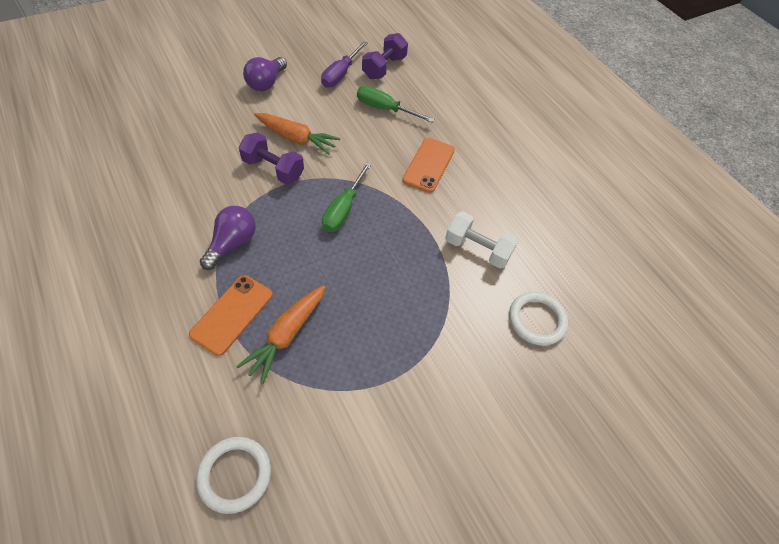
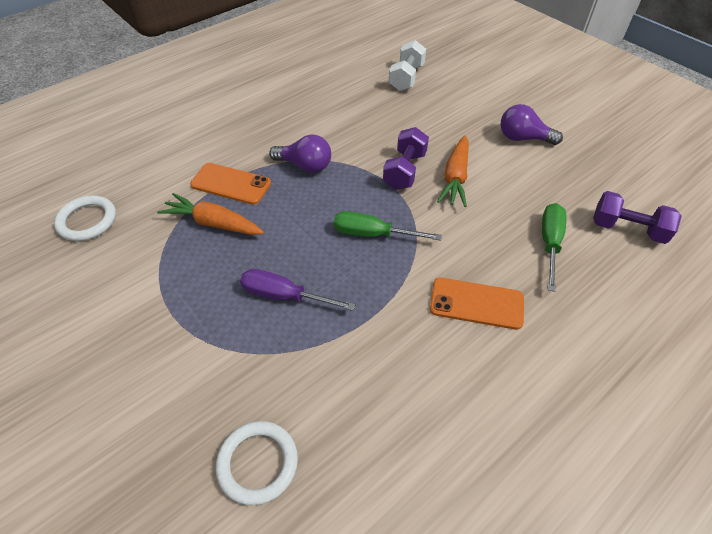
camera: 85 degrees right, 5 degrees down
purple screwdriver [321,41,368,88] -> purple screwdriver moved to [240,269,356,311]
white dumbbell [445,211,518,269] -> white dumbbell moved to [389,40,426,91]

